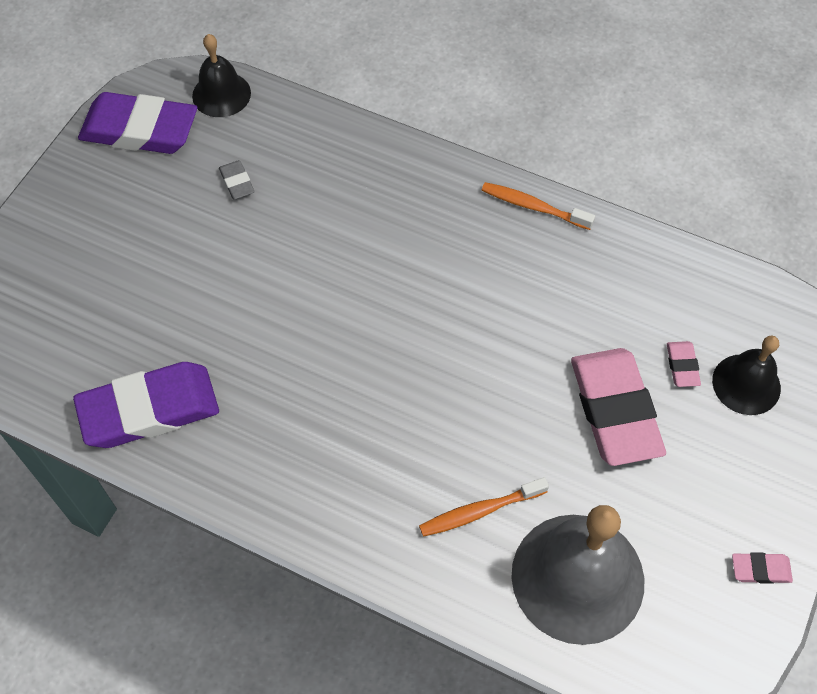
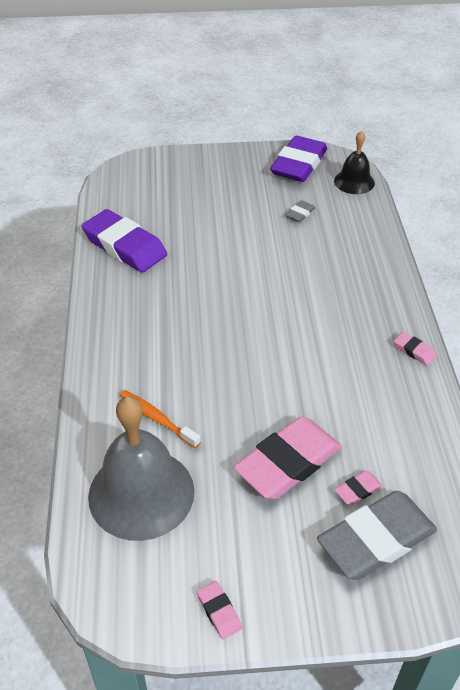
camera: 60 degrees right, 15 degrees down
purple eraser [78,92,197,154] -> purple eraser turned 45 degrees clockwise [270,136,327,182]
orange toothbrush [482,182,595,230] -> pink eraser [394,332,436,365]
black bell [712,335,781,415] -> grey eraser [317,491,437,580]

